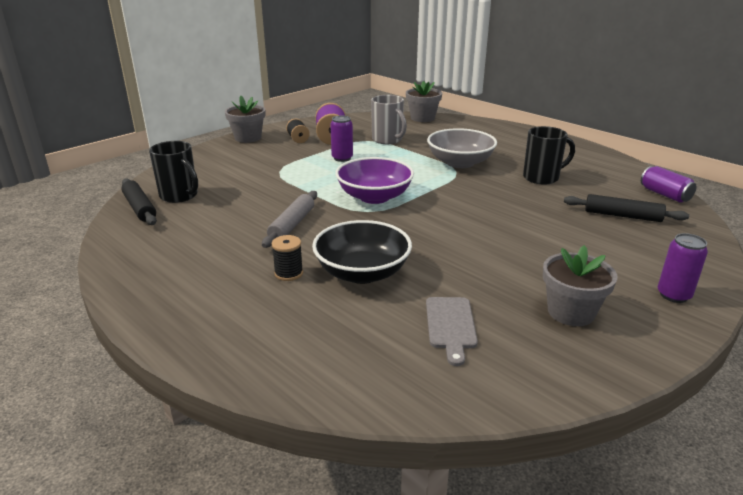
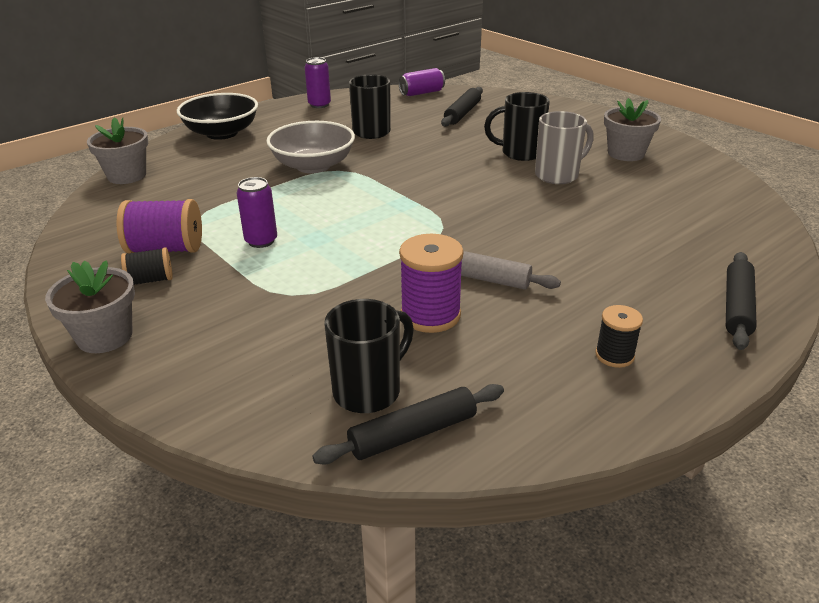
camera: 85 degrees left, 5 degrees up
black spool [271,235,303,281] -> black spool moved to [595,305,643,368]
black bowl [312,220,412,284] -> black bowl moved to [177,93,258,140]
purple bowl [335,157,414,204] -> none
grey mug [371,95,407,144] -> grey mug moved to [535,111,594,184]
grey cutting board [426,297,478,366] -> none
purple can [658,233,708,303] -> purple can moved to [305,57,331,108]
none -> purple spool [399,234,464,333]
none -> black mug [484,92,550,161]
none -> black rolling pin [726,252,757,350]

